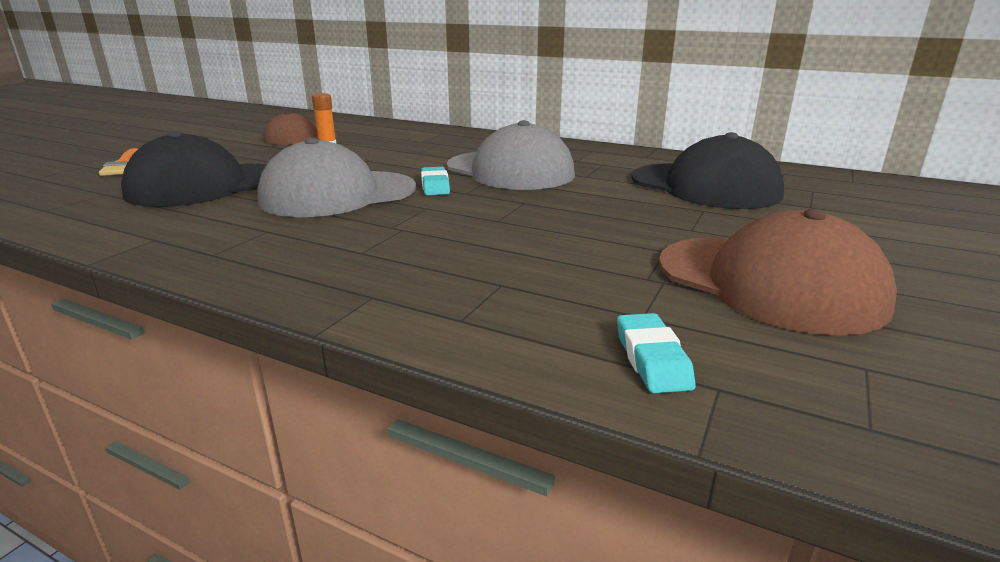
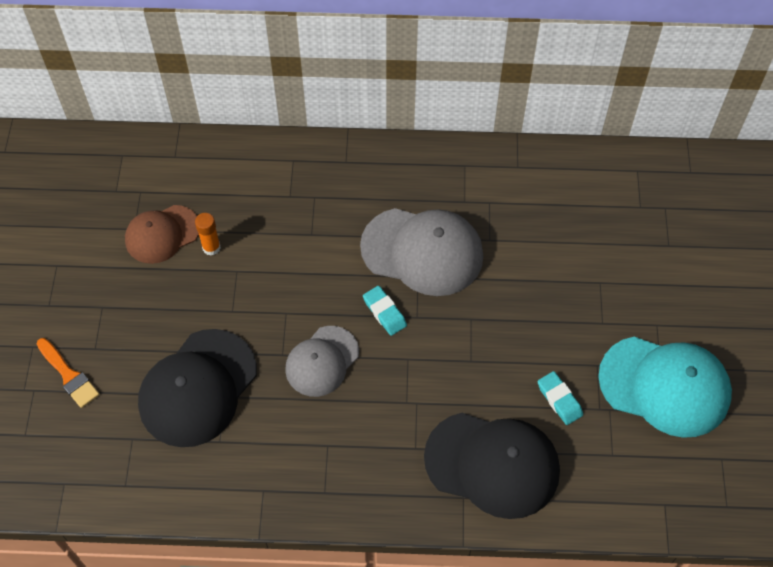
camera: 25 degrees left, 35 degrees up
grey cap [257,137,416,217] -> grey cap [285,326,359,397], size x0.63
turquoise eraser [617,313,696,393] -> turquoise eraser moved to [538,371,583,425]
black cap [631,132,784,209] -> black cap moved to [424,413,560,519]
brown cap [659,209,897,336] -> turquoise cap [598,337,732,438]

